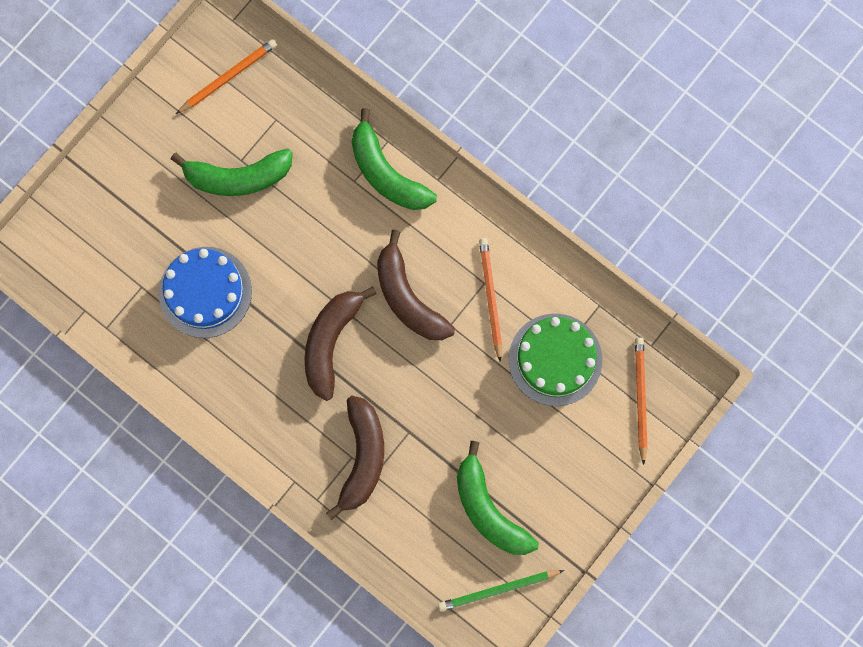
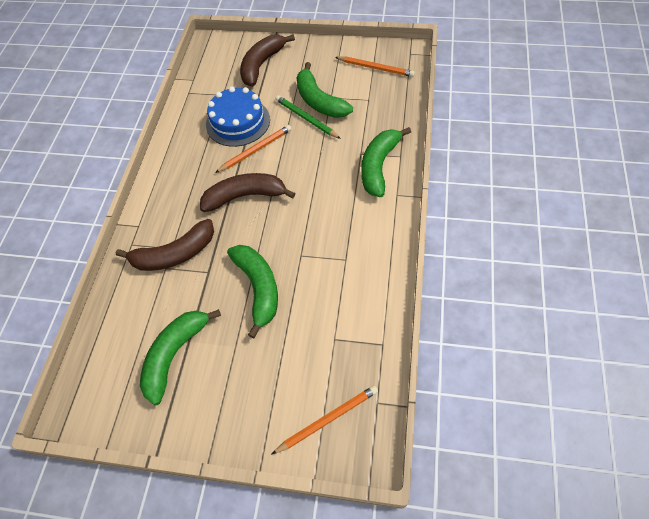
camera: 65 degrees right, 20 degrees down
brown banana [377,230,455,340] -> brown banana moved to [240,34,295,87]
green pencil [438,570,564,612] -> green pencil moved to [275,95,341,139]
orange pencil [479,238,502,362] -> orange pencil moved to [215,125,292,173]
green cake [509,314,602,406] -> none
none -> green banana [227,245,278,338]

